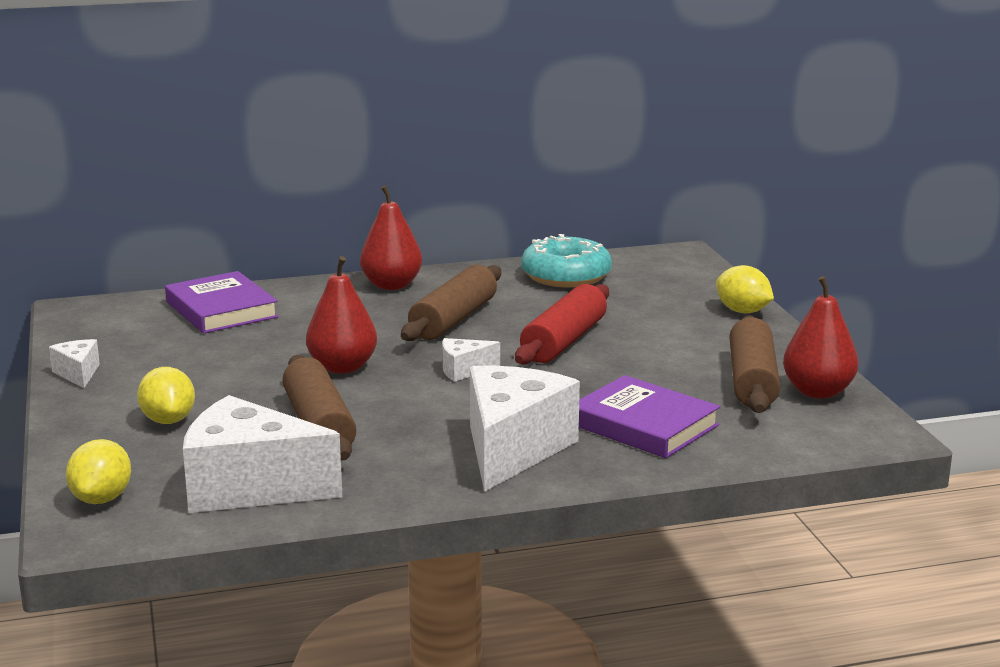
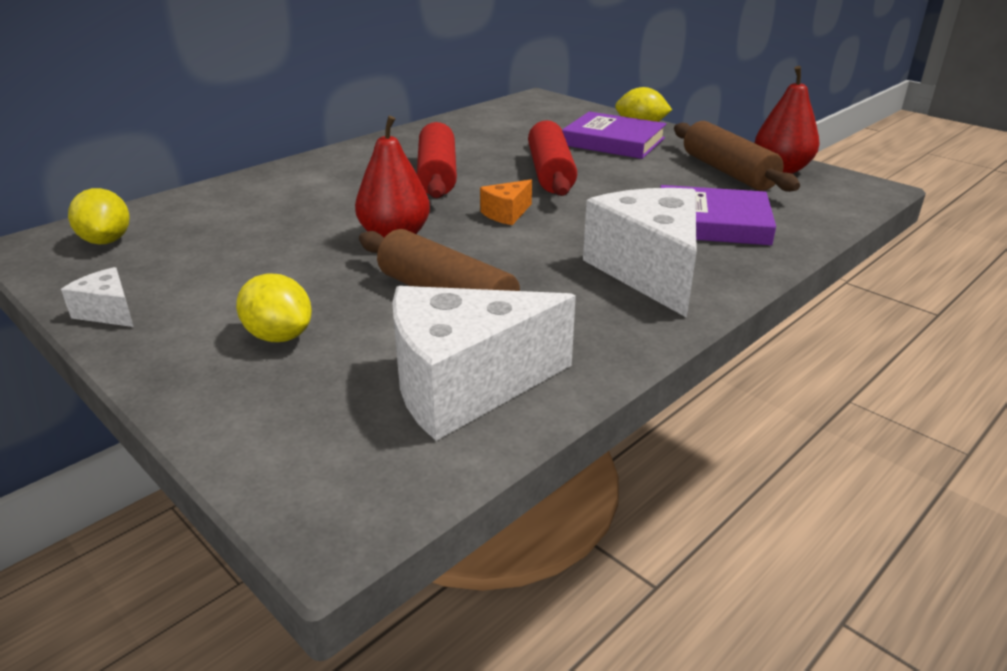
camera: 30 degrees left, 10 degrees up
yellow lemon [66,439,131,504] -> yellow lemon moved to [68,188,130,244]
purple book [165,271,279,334] -> purple book moved to [562,112,667,159]
red pear [360,185,422,290] -> none
brown rolling pin [401,265,501,341] -> red rolling pin [417,122,457,198]
white cheese [442,338,500,382] -> orange cheese [480,180,532,225]
turquoise donut [521,234,612,287] -> none

